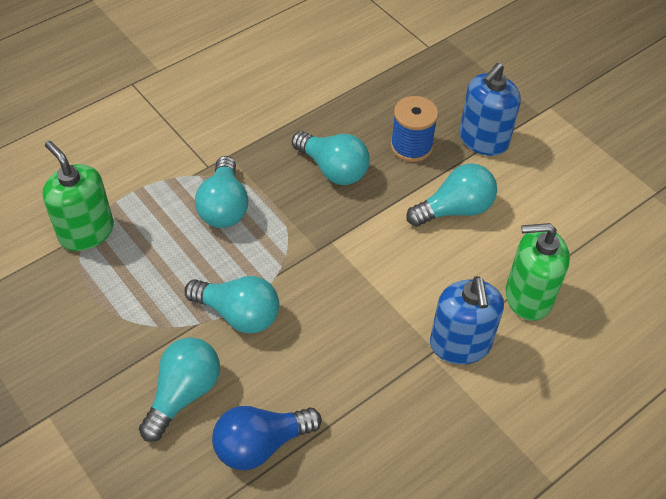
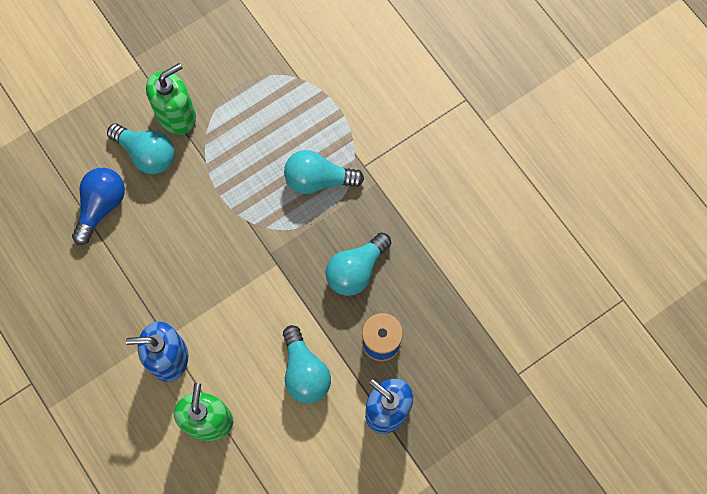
camera: 95 degrees right, 20 degrees up
green soap dispenser [42,141,114,251] -> green soap dispenser moved to [146,63,196,134]
turquoise light bulb [184,276,279,334] -> none
blue light bulb [212,406,322,470] -> blue light bulb turned 45 degrees clockwise [72,168,125,245]

